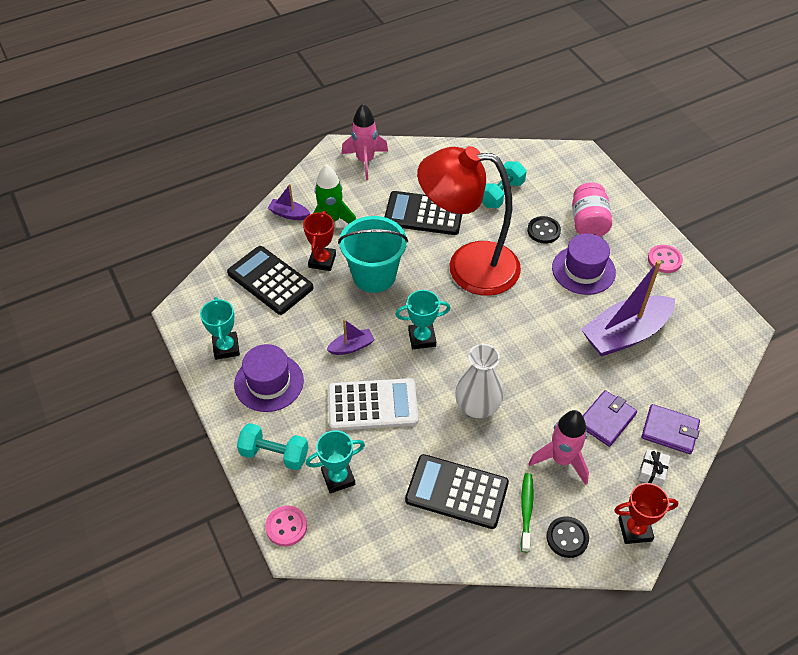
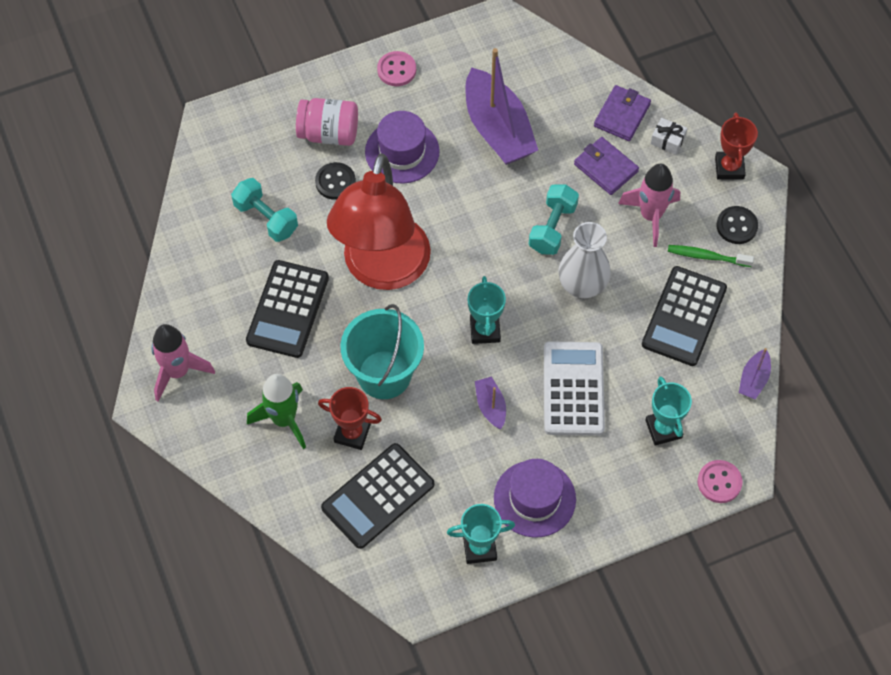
camera: 85 degrees left, 10 degrees up
turquoise dumbbell [237,423,308,471] -> turquoise dumbbell moved to [529,184,579,255]
purple boat [268,184,310,220] -> purple boat moved to [739,348,771,400]

